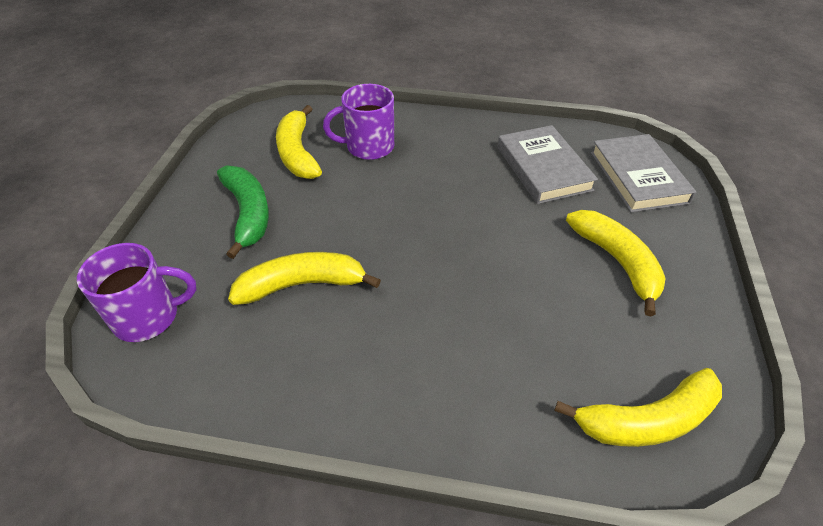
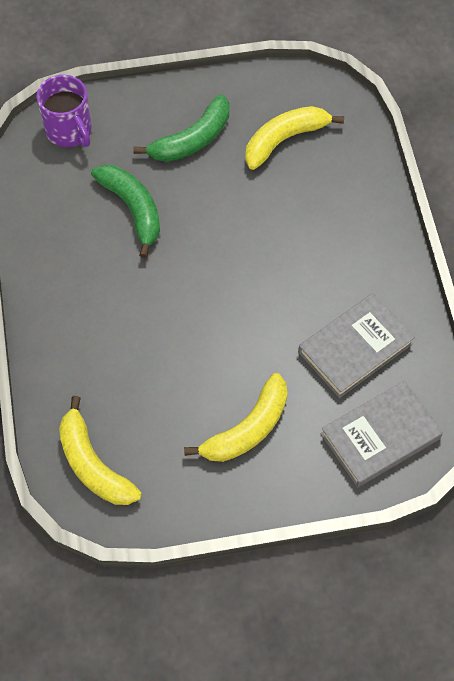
camera: 70 degrees right, 15 degrees up
yellow banana [228,252,381,305] -> green banana [91,165,160,258]
purple mug [323,84,394,160] -> none

